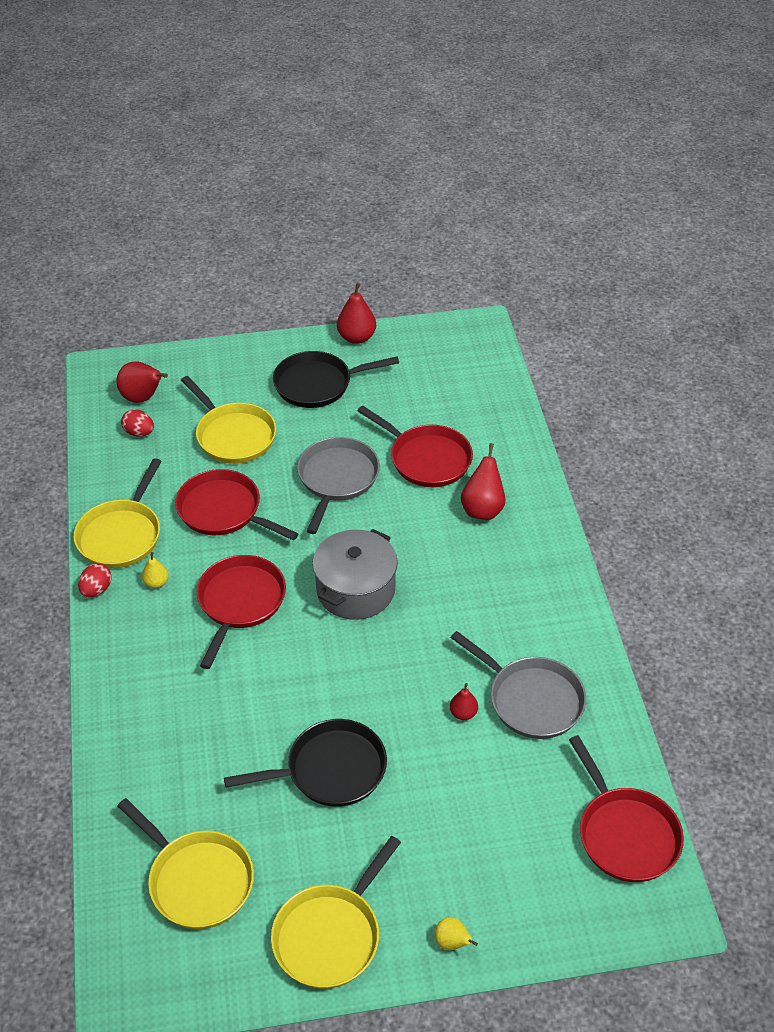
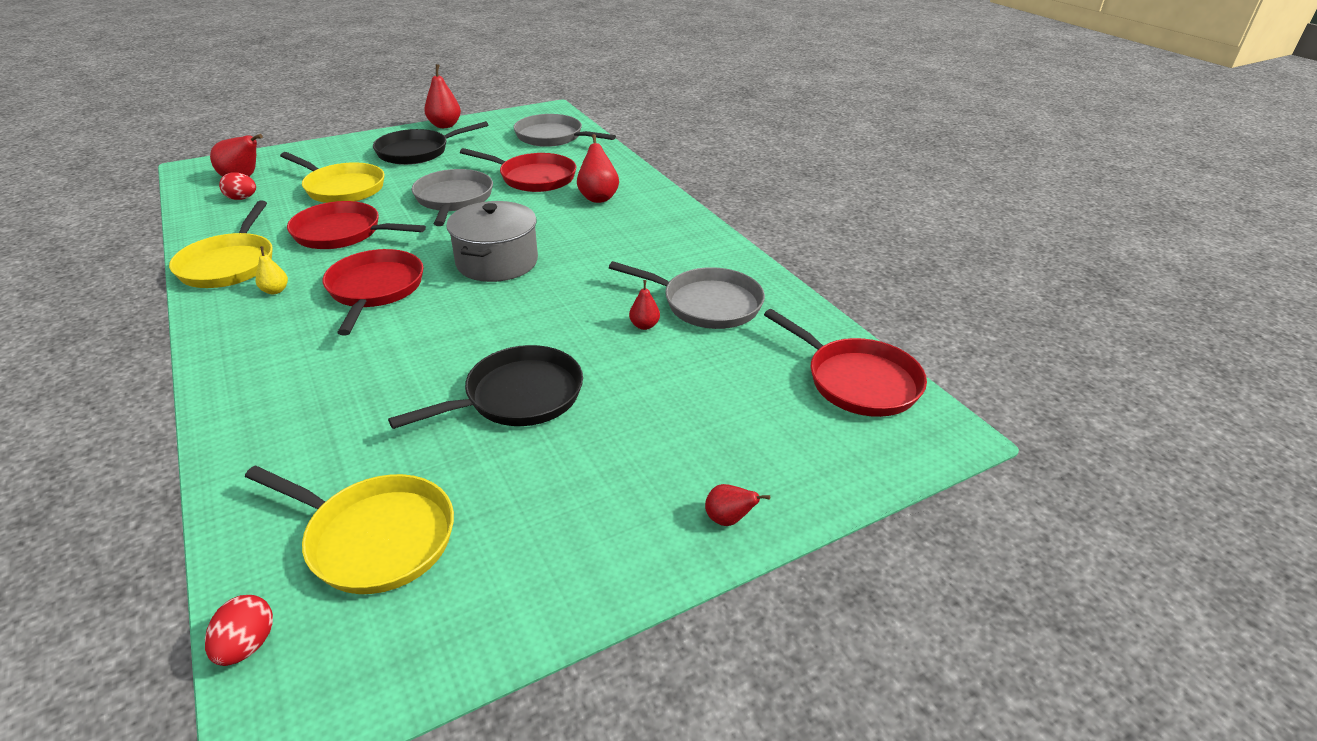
camera: 20 degrees left, 10 degrees down
red egg [78,563,112,597] -> red egg moved to [205,595,273,666]
yellow pan [271,836,401,989] -> none
yellow pear [435,917,478,950] -> red pear [705,484,770,526]
none -> grey pan [514,114,616,147]

